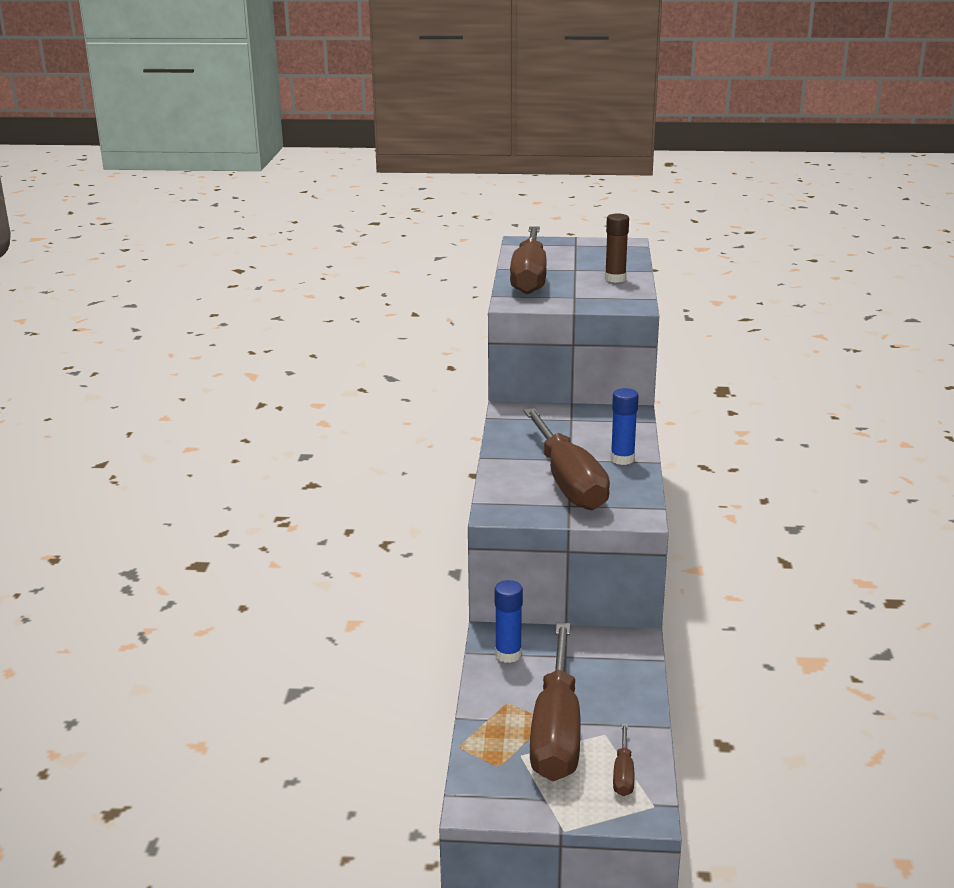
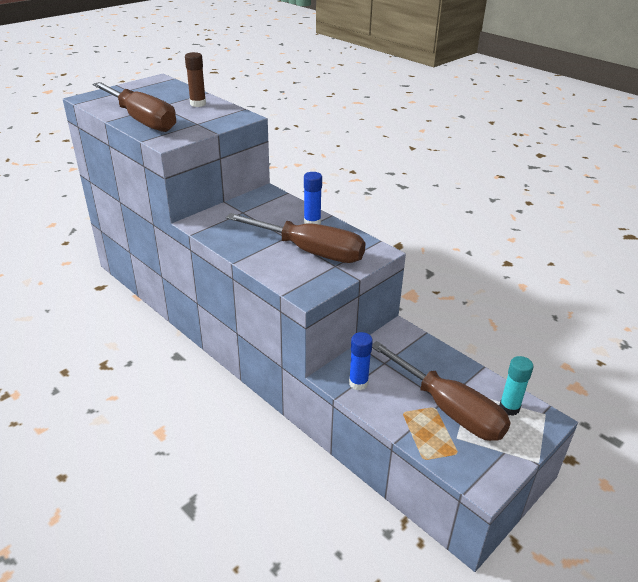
camera: 50 degrees left, 10 degrees up
brown screwdriver [613,723,635,796] -> turquoise glue stick [499,356,533,416]

